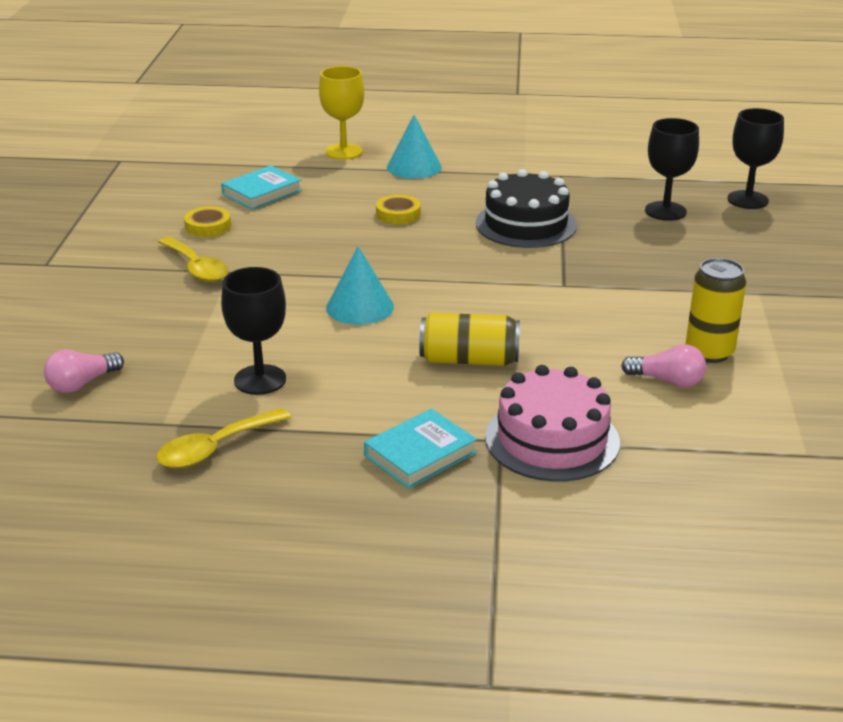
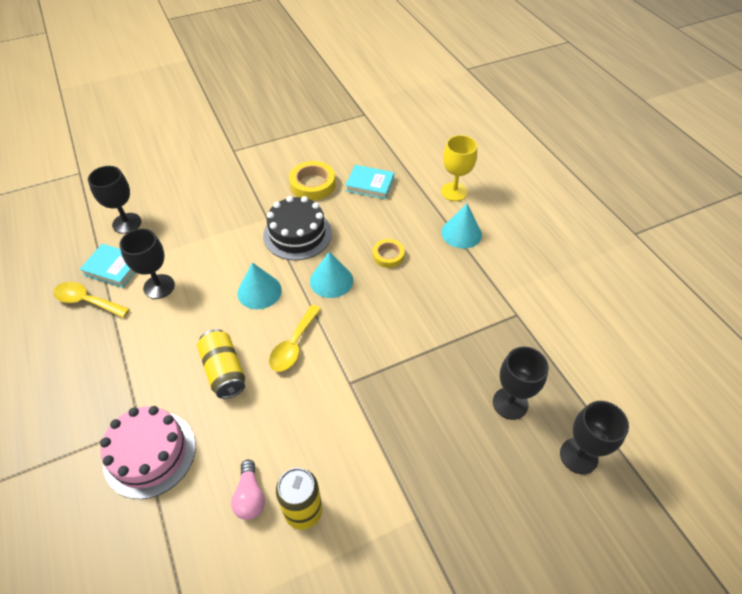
camera: 60 degrees right, 20 degrees up
pink light bulb [44,349,124,393] -> black goblet [88,166,141,234]
yellow spoon [158,237,228,282] -> yellow spoon moved to [269,305,321,372]
yellow tape [184,206,231,237] -> yellow tape [289,161,335,200], size x1.59
turquoise book [364,409,477,489] -> turquoise book moved to [79,244,135,288]
black cake [476,169,577,248] -> black cake moved to [263,196,332,260]
none -> turquoise cone [310,252,353,298]

